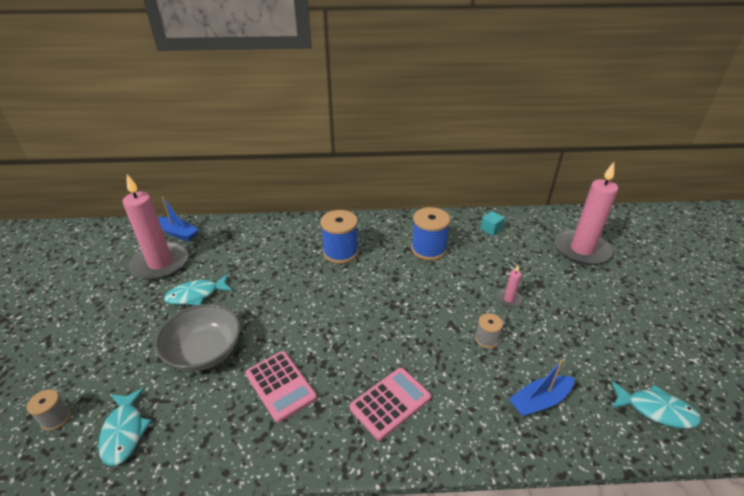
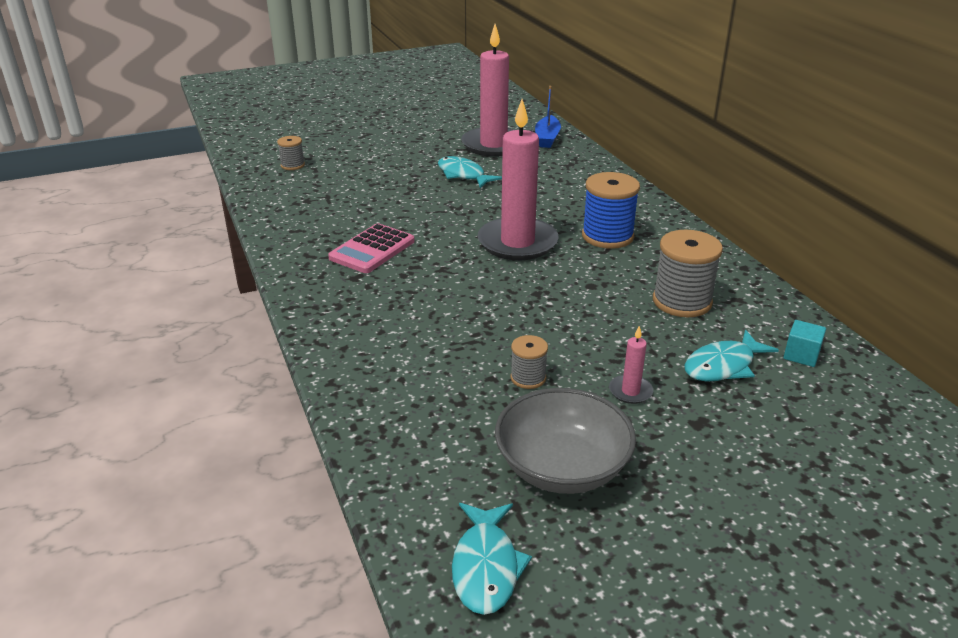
camera: 70 degrees right, 5 degrees down
turquoise fish [98,387,152,466] -> turquoise fish moved to [684,330,779,382]
grey bowl [155,304,241,371] -> grey bowl moved to [495,388,636,494]
pink calculator [350,367,431,440] -> none
blue spool [411,207,450,261] -> grey spool [653,230,723,317]
blue boat [509,360,575,417] -> none
pink candle [555,162,618,265] -> pink candle moved to [478,99,559,260]

